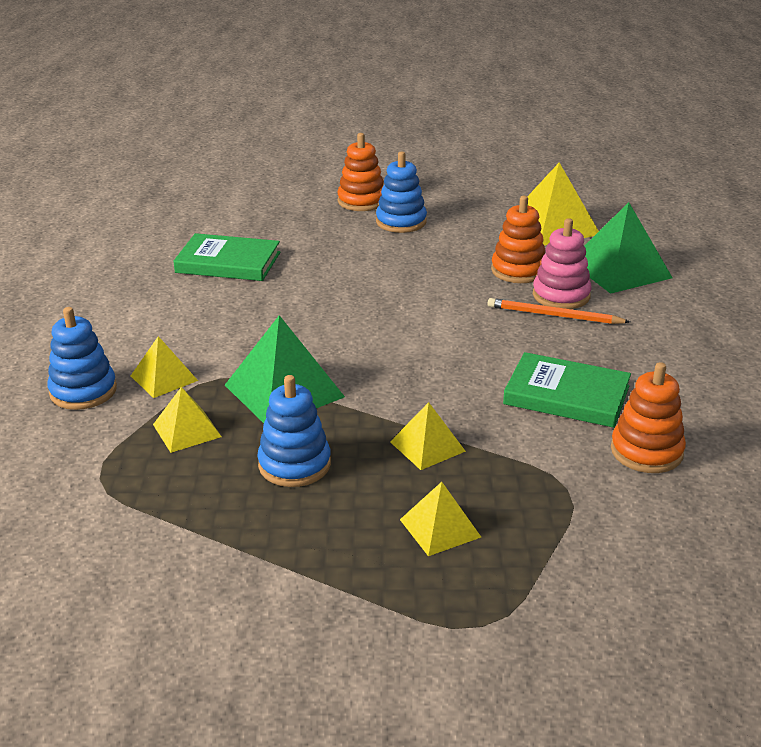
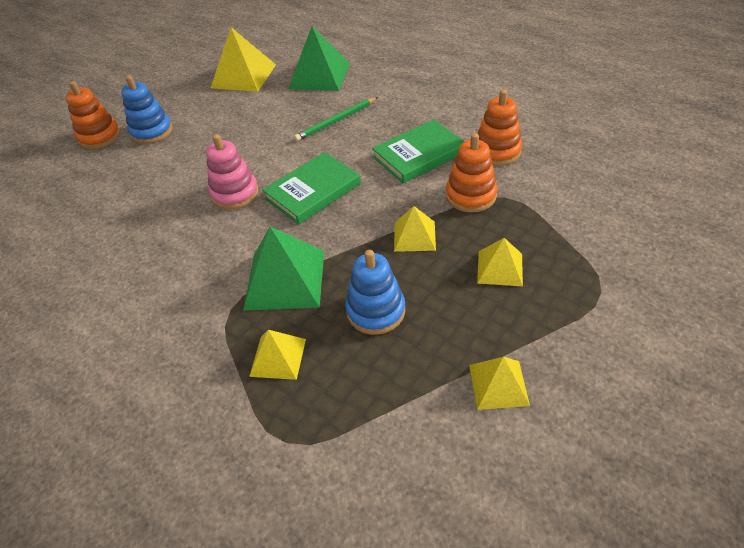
camera: 50 degrees left, 15 degrees up
blue stacking toy [47,307,117,410] -> none
yellow pyramid [131,336,198,398] -> yellow pyramid moved to [469,357,530,410]
green book [173,233,280,281] -> green book moved to [262,152,361,224]
orange pencil [487,298,630,324] -> green pencil [294,97,378,141]
orange stacking toy [491,196,545,283] -> orange stacking toy moved to [446,133,497,213]
pink stacking toy [533,218,592,309] -> pink stacking toy moved to [206,134,259,210]

